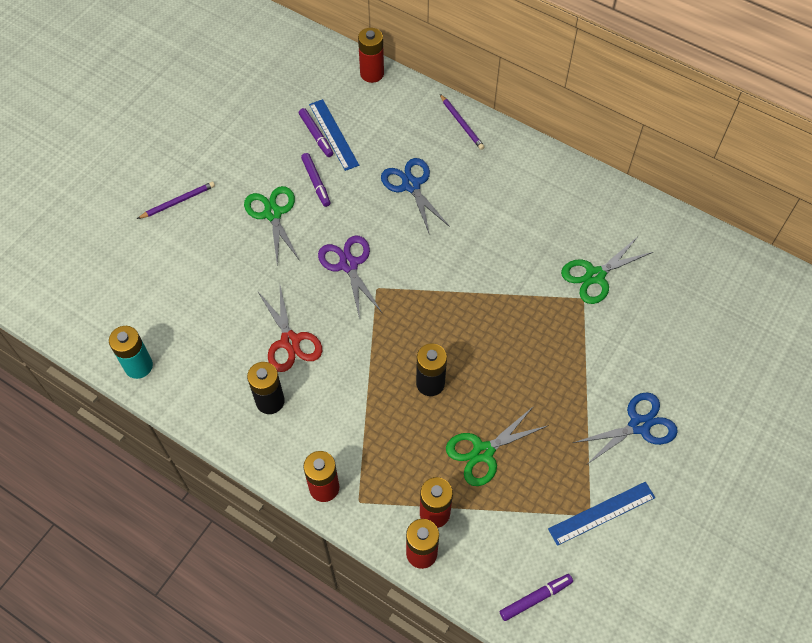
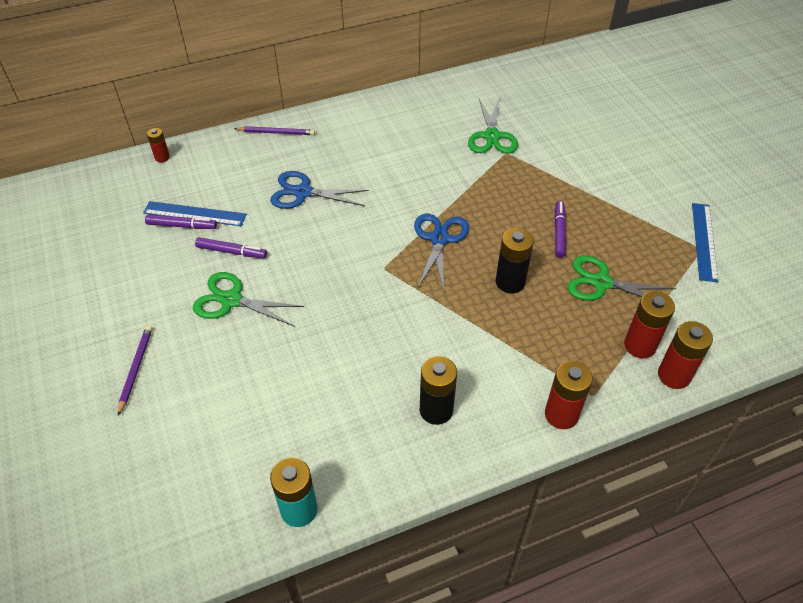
camera: 55 degrees left, 10 degrees down
red scissors [258,286,322,372] -> none
purple scissors [318,235,382,319] -> none
red battery [358,28,384,83] -> red battery [147,128,170,162], size x0.57
green scissors [446,406,549,486] -> green scissors turned 105 degrees clockwise [567,256,677,301]
purple marker [499,574,573,621] -> purple marker moved to [554,201,566,258]
blue scissors [573,392,678,465] -> blue scissors moved to [414,213,469,292]

